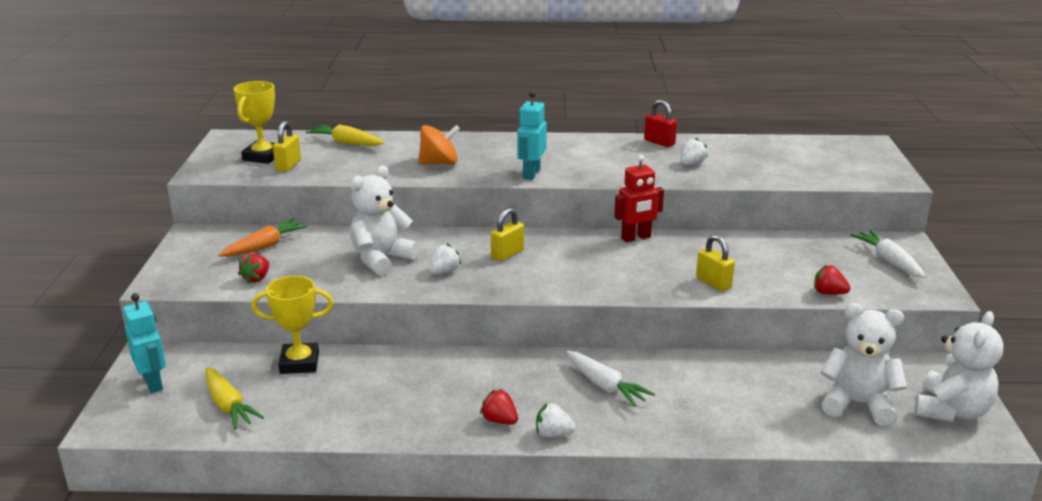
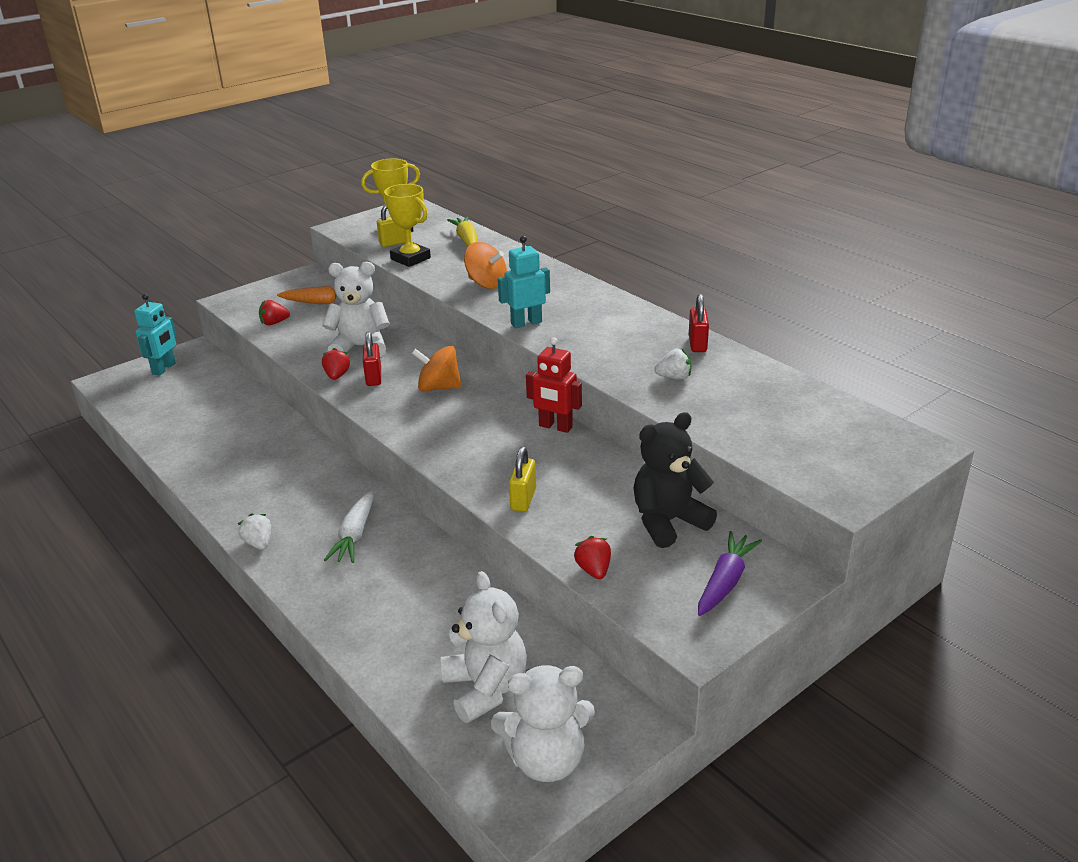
camera: 50 degrees right, 5 degrees up
yellow carrot [205,367,264,429] -> none
yellow trophy [251,276,334,374] -> yellow trophy moved to [384,184,431,267]
white strawberry [429,243,461,274] -> red padlock [363,331,381,386]
red strawberry [480,389,518,424] -> red strawberry moved to [322,348,350,380]
yellow padlock [491,208,524,262] -> orange spinning top [412,346,462,392]
white carrot [850,230,925,278] -> purple carrot [698,531,762,616]
none -> black teddy bear [634,412,717,548]

